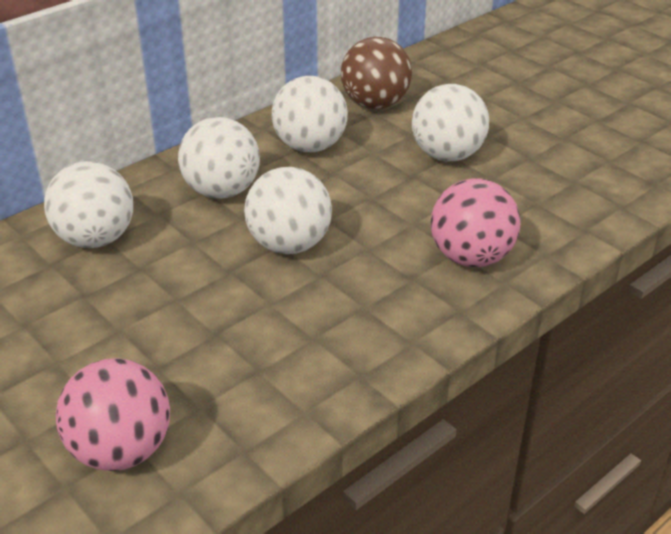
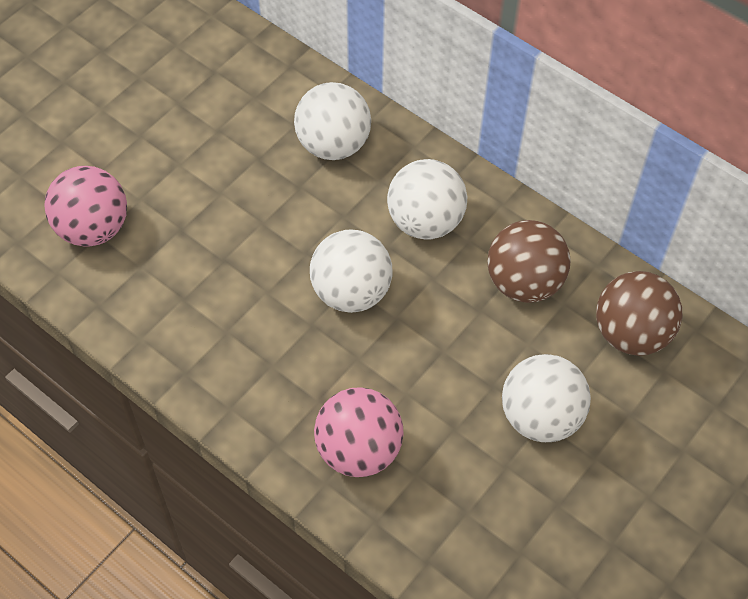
camera: 80 degrees right, 20 degrees up
white ball [272,76,348,152] -> brown ball [487,220,571,303]

